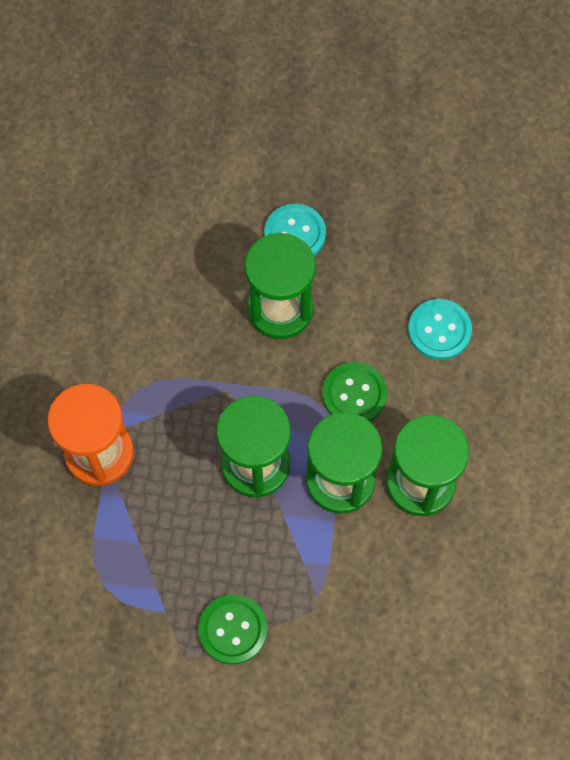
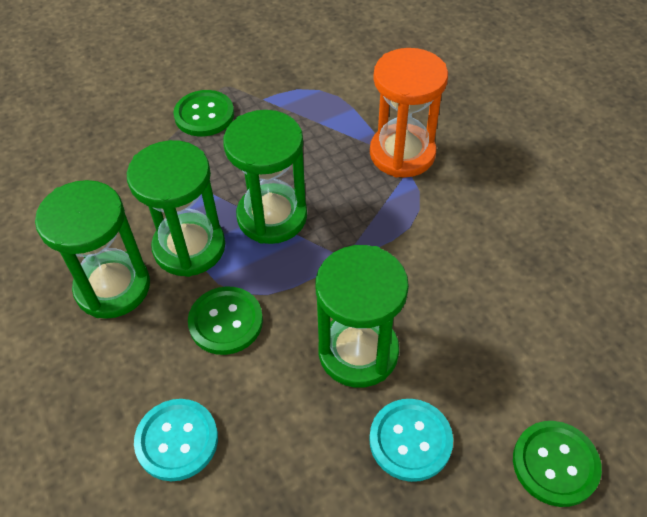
camera: 145 degrees right, 15 degrees down
none -> green button [513,421,602,507]

